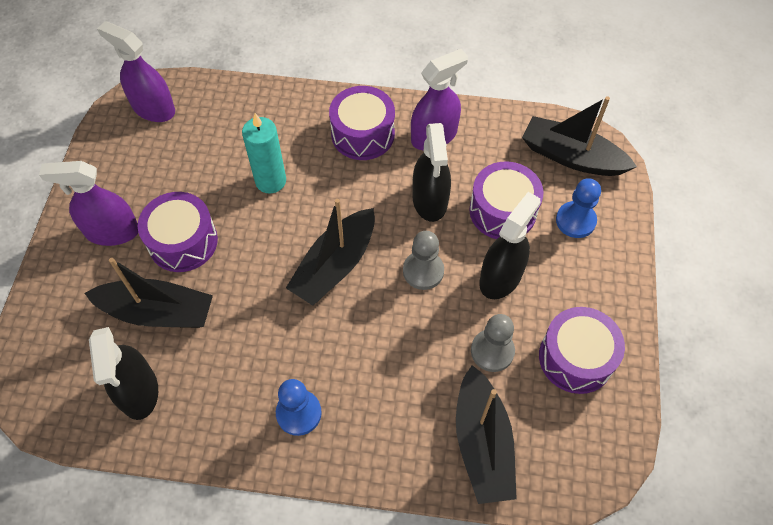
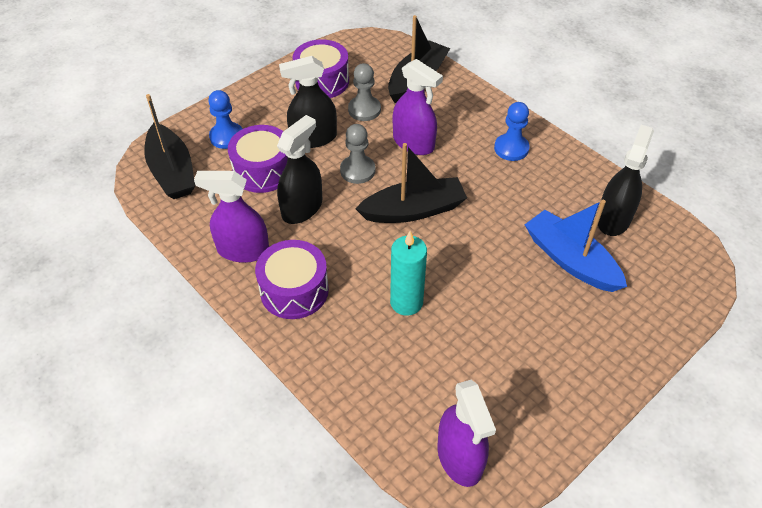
camera: 140 degrees left, 10 degrees down
purple spray bottle [39,161,138,246] -> purple spray bottle moved to [393,59,443,155]
black boat [85,258,213,328] -> blue boat [525,200,627,292]
purple drum [138,192,218,272] -> none

